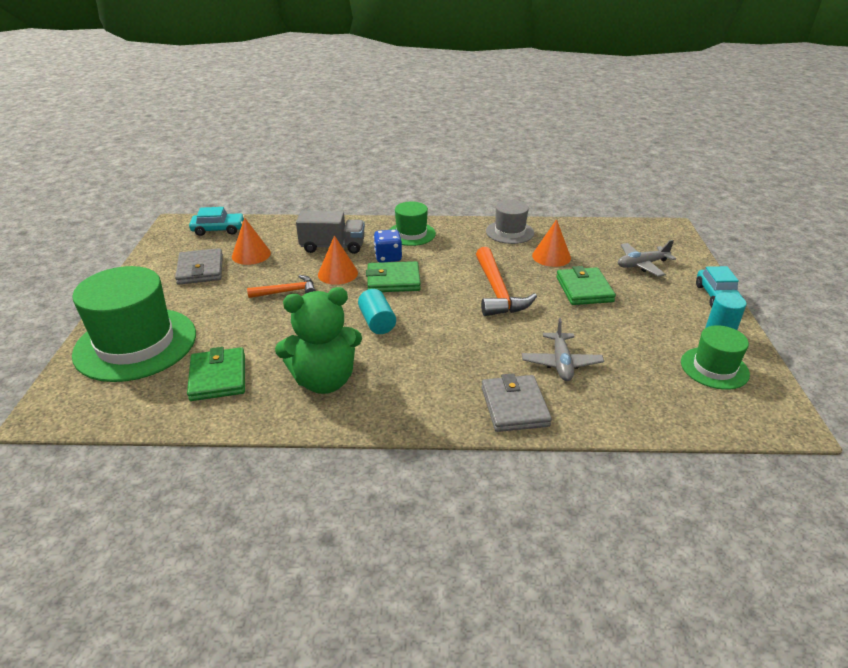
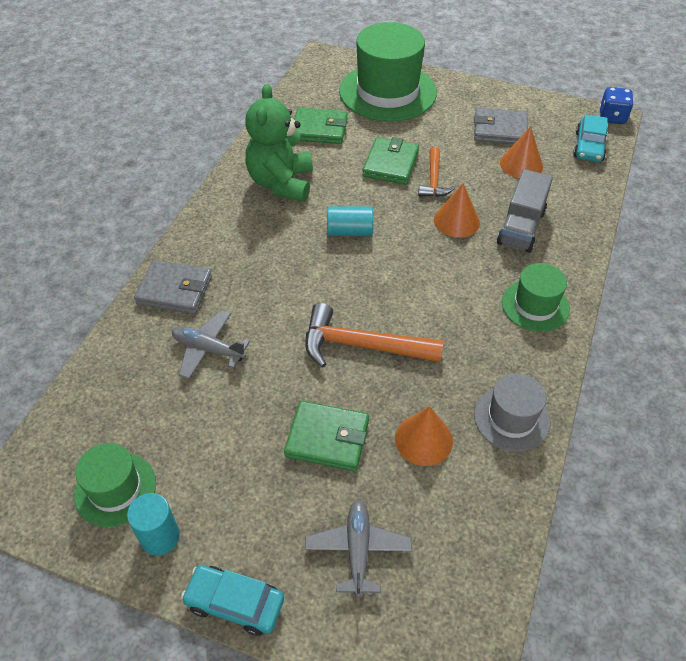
camera: 110 degrees right, 15 degrees up
green wallet [366,261,421,292] -> green wallet moved to [362,137,419,185]
blue dice [374,229,402,263] -> blue dice moved to [600,87,634,124]

